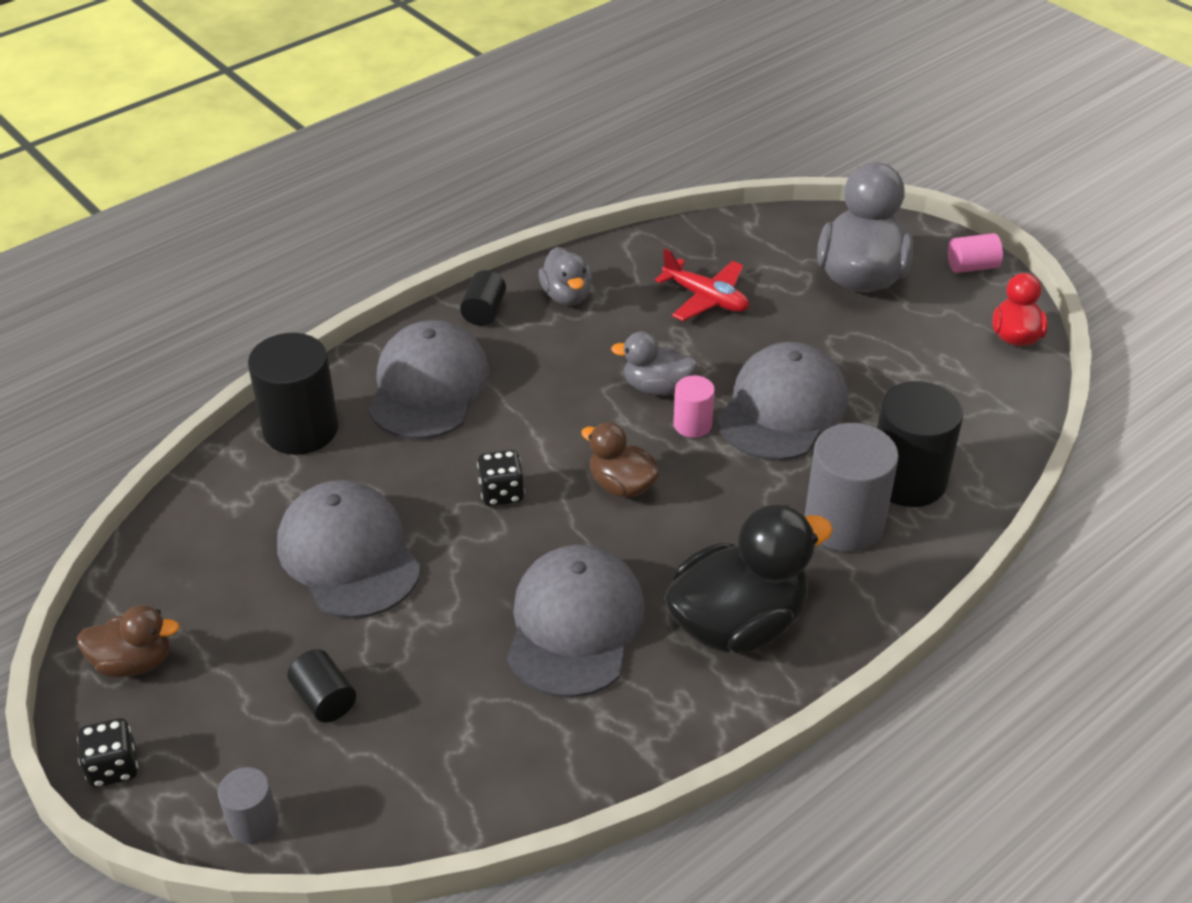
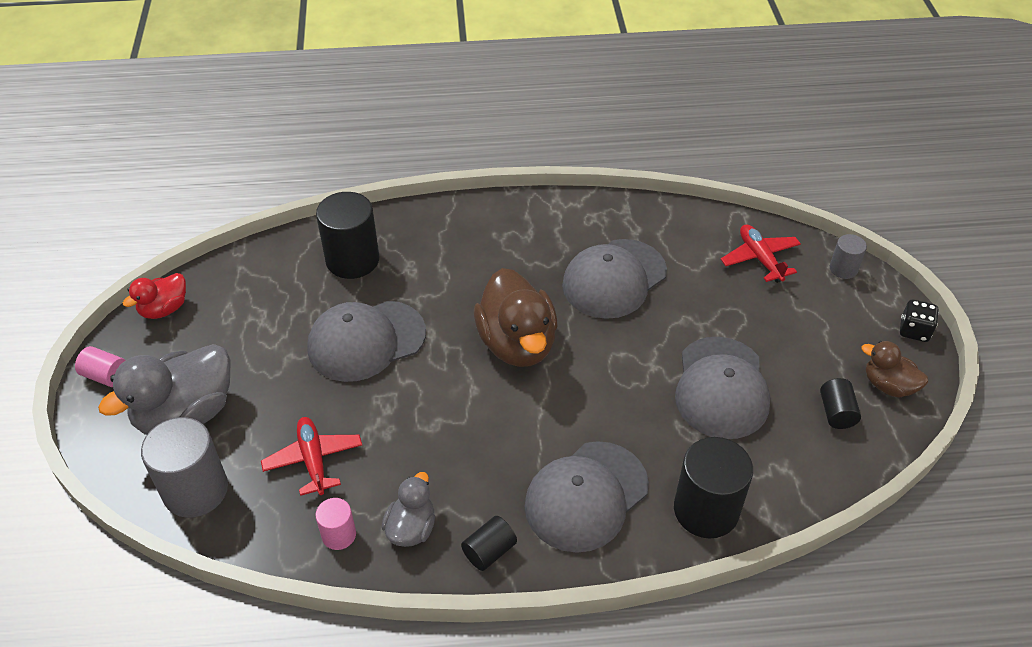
camera: 145 degrees left, 5 degrees up
black cylinder [287,649,356,723] -> black cylinder moved to [820,378,861,429]
black dice [477,450,525,506] -> none
brown duck [581,422,659,498] -> brown duck [474,268,558,367], size x1.83
grey duck [611,332,697,395] -> none
black duck [664,504,833,653] -> none
pink cylinder [673,375,715,438] -> pink cylinder moved to [315,498,356,550]
grey cylinder [805,423,899,552] -> grey cylinder moved to [141,417,228,518]
none -> red plane [721,224,801,283]

